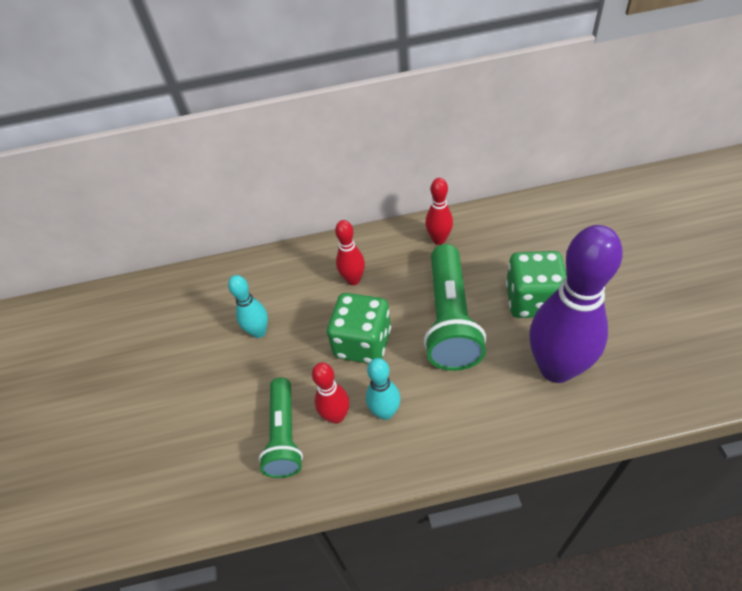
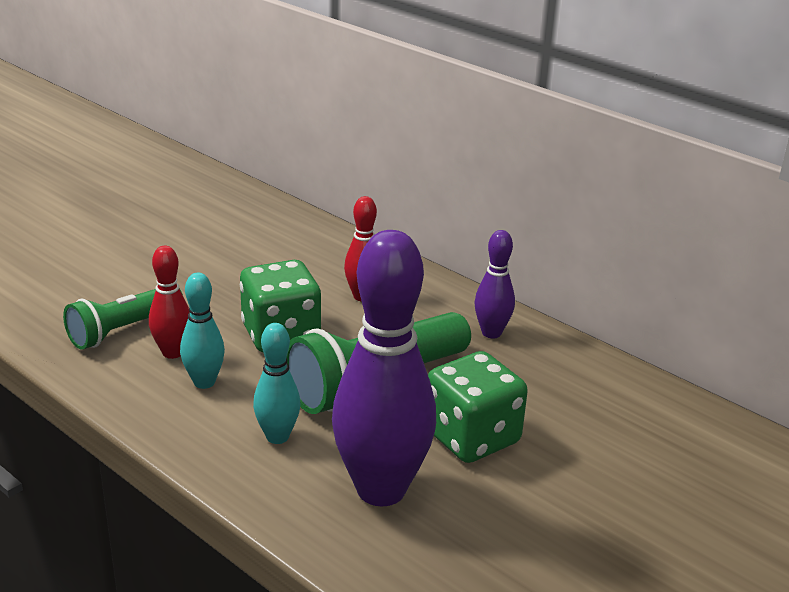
camera: 45 degrees right, 20 degrees down
turquoise bowling pin [228,275,268,338] -> turquoise bowling pin moved to [253,323,300,444]
red bowling pin [425,178,453,245] -> purple bowling pin [474,230,515,338]

